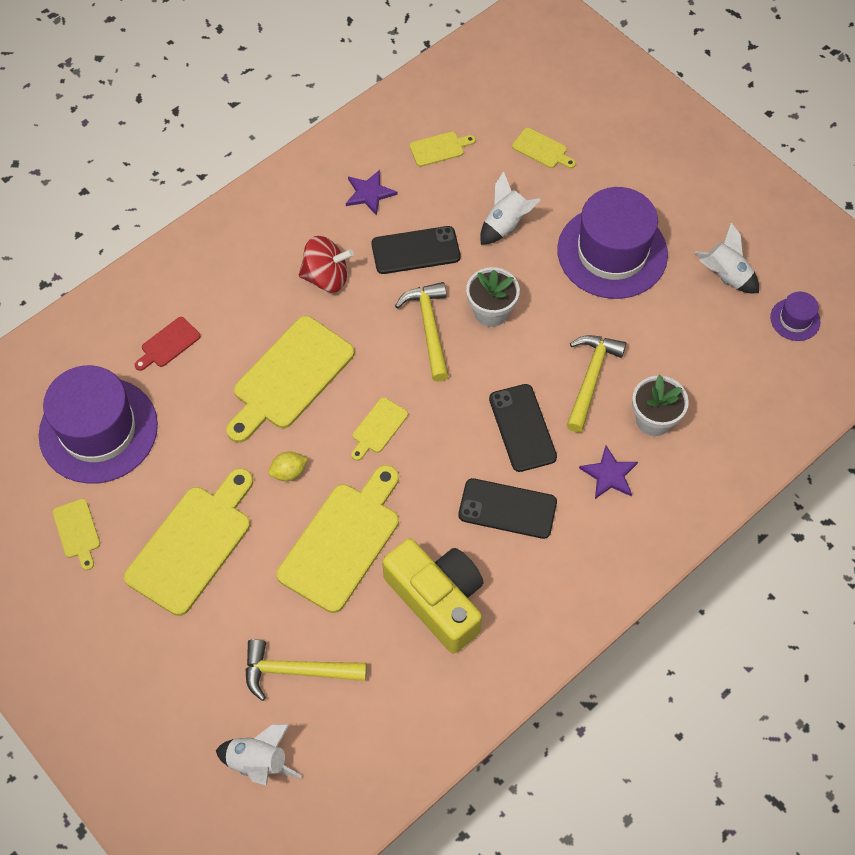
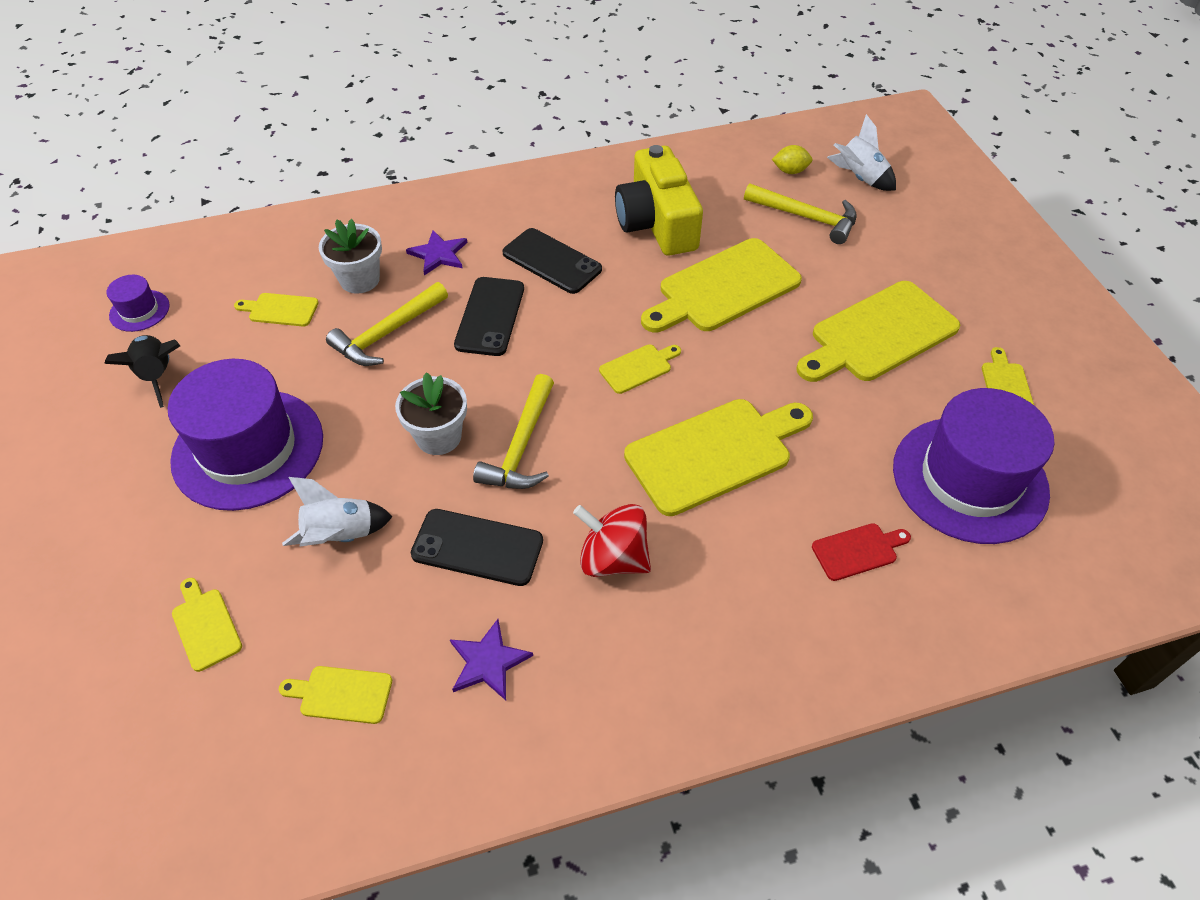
camera: 155 degrees left, 10 degrees down
yellow lemon [268,452,308,481] -> yellow lemon moved to [772,145,812,174]
white rocket [694,223,759,293] -> black rocket [104,335,180,408]
none -> yellow cutting board [234,293,319,327]

